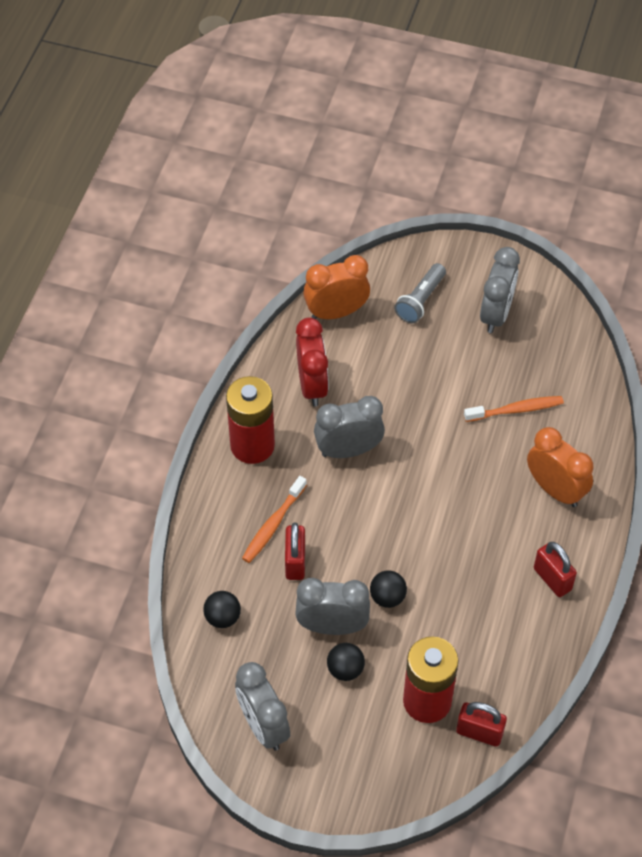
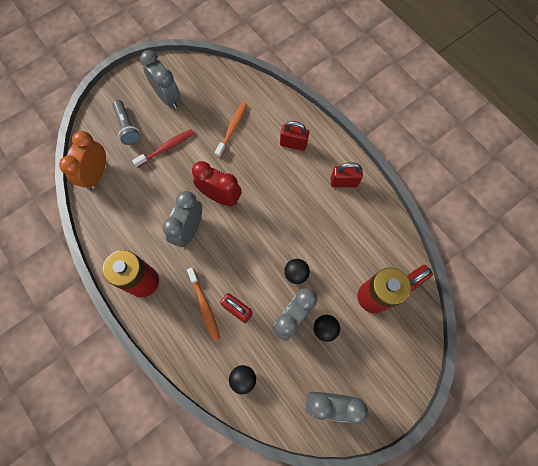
camera: 55 degrees left, 15 degrees up
red clock [296,317,329,406] -> red clock moved to [192,161,242,206]
orange clock [527,427,594,507] -> red padlock [280,121,309,151]
none -> red toothbrush [132,129,194,168]

